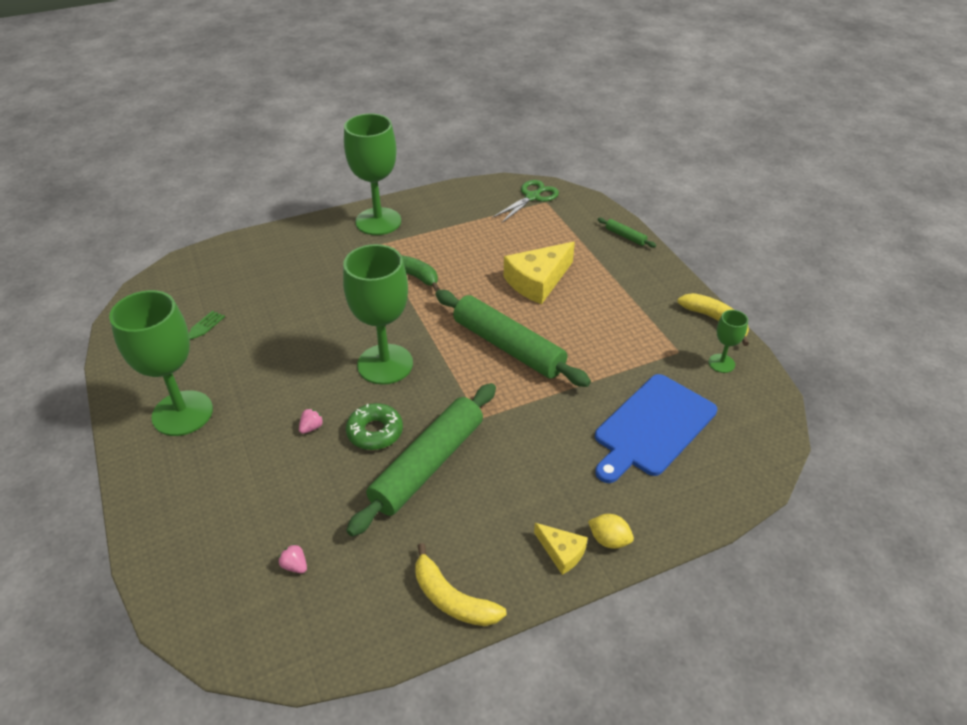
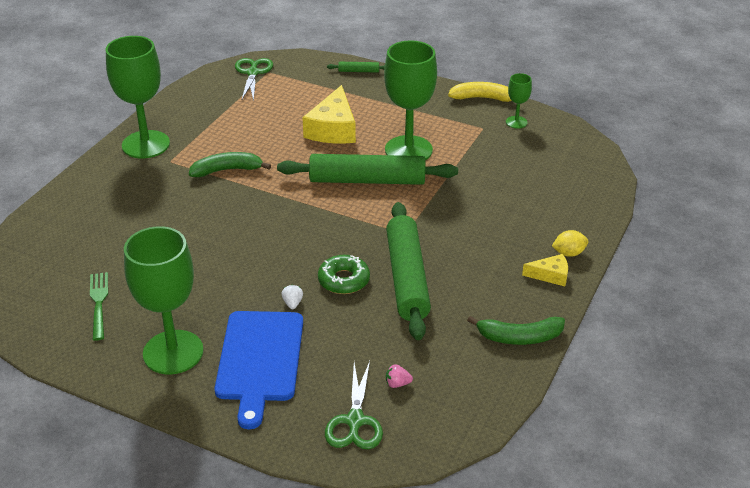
camera: 40 degrees left, 5 degrees down
pink strawberry [299,408,323,434] -> white strawberry [281,285,303,309]
green goblet [343,244,413,385] -> green goblet moved to [384,40,437,160]
yellow banana [415,543,507,626] -> green banana [467,316,565,345]
blue cutting board [595,374,717,483] -> blue cutting board moved to [215,311,303,429]
none -> green scissors [325,361,383,449]

